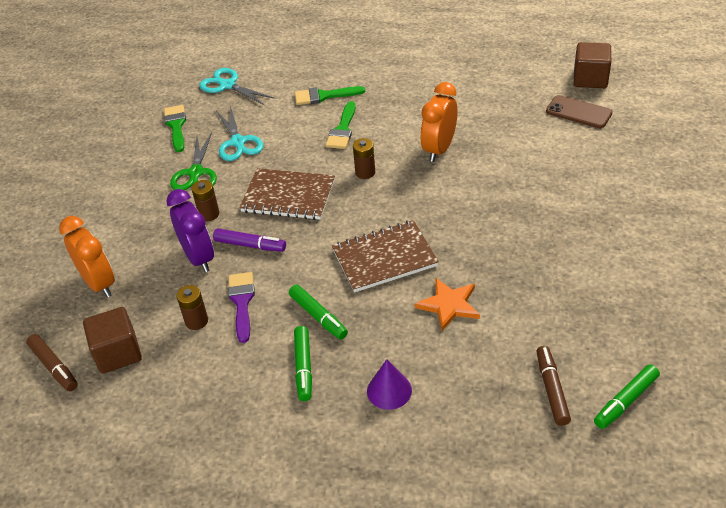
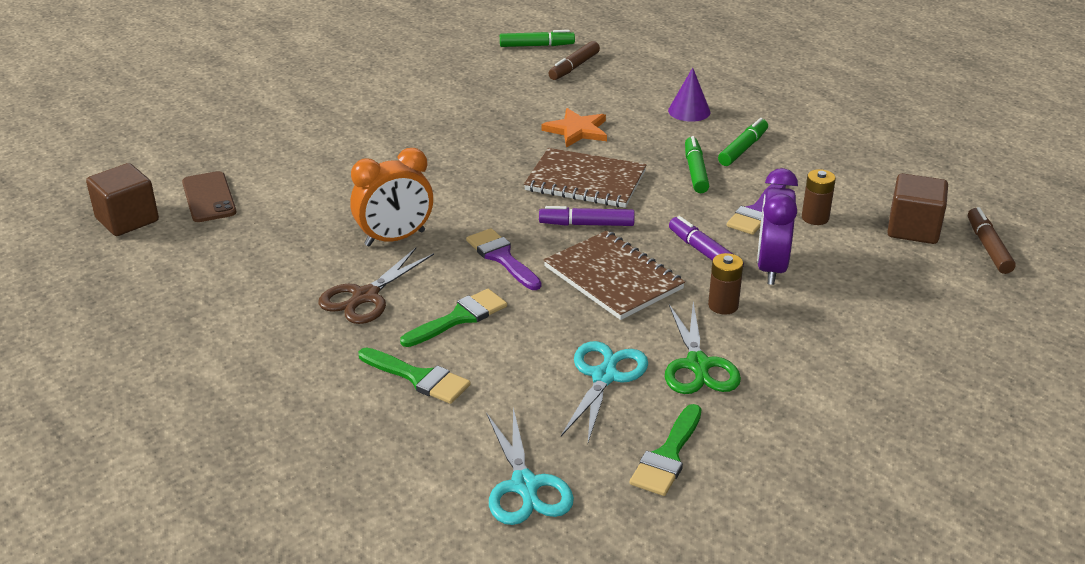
camera: 145 degrees left, 10 degrees down
orange clock [59,216,115,297] -> none
green scissors [170,132,217,190] -> green scissors turned 135 degrees clockwise [665,302,741,394]
brown battery [353,138,375,179] -> purple brush [466,228,541,290]
none -> brown scissors [318,248,434,324]
none -> purple marker [539,206,635,226]

